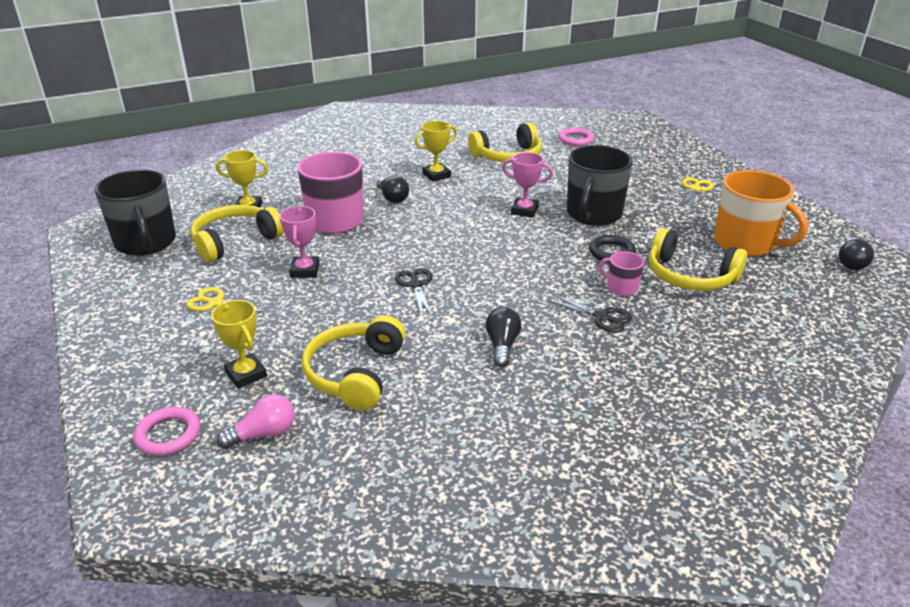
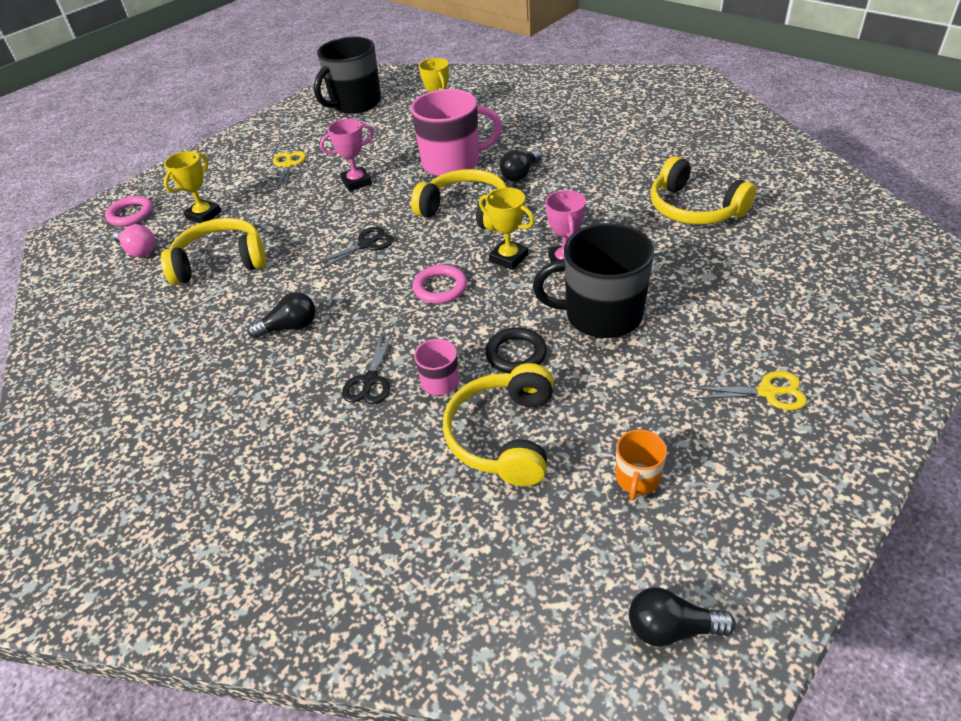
camera: 70 degrees right, 10 degrees up
yellow headphones [191,205,284,263] -> yellow headphones moved to [411,169,507,231]
yellow trophy [415,121,457,182] -> yellow trophy moved to [479,187,535,270]
pink ring [558,128,594,146] -> pink ring moved to [413,265,467,304]
orange mug [714,170,808,256] -> orange mug [616,429,667,500], size x0.47

